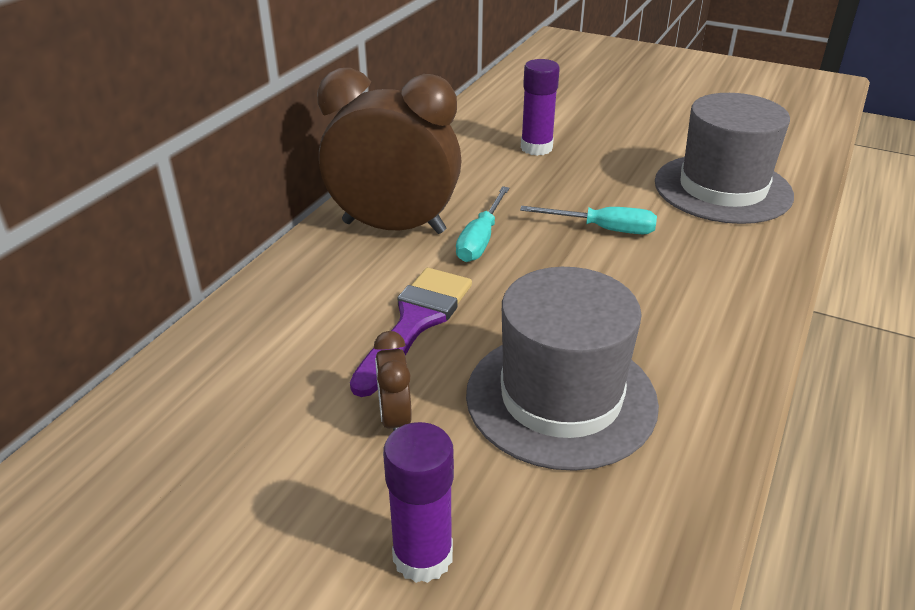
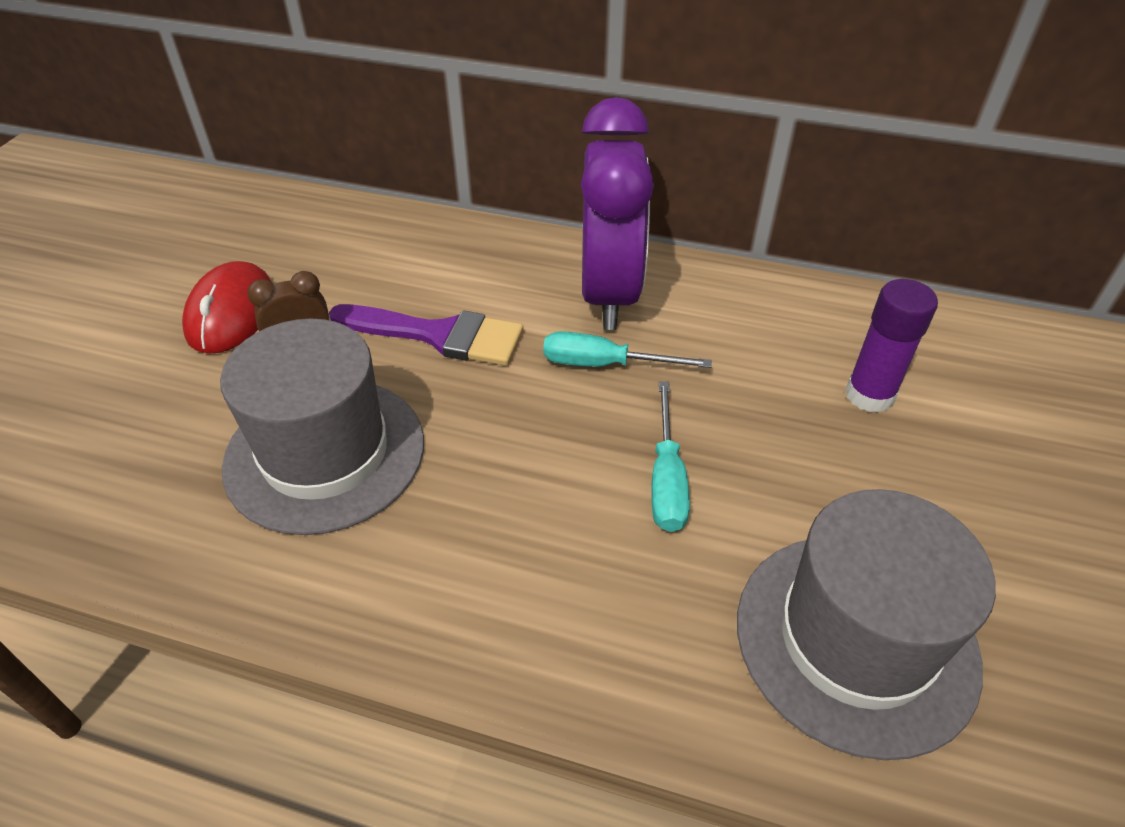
camera: 80 degrees right, 10 degrees up
brown clock [317,68,461,234] -> purple clock [581,97,654,330]
purple glue stick [383,422,454,583] -> none
none -> red mouse [182,261,272,354]

